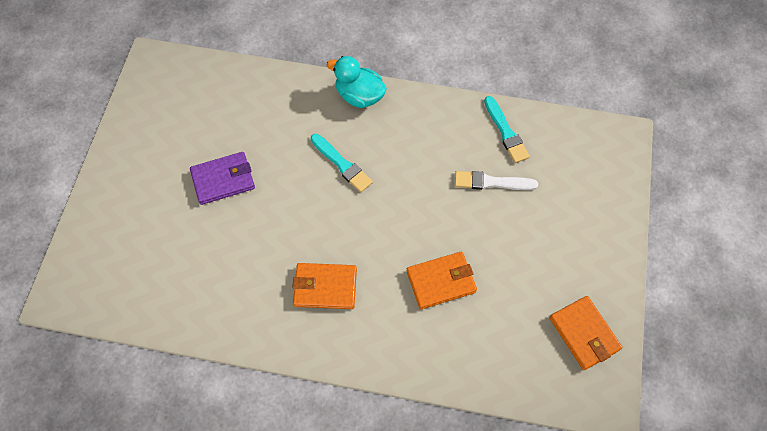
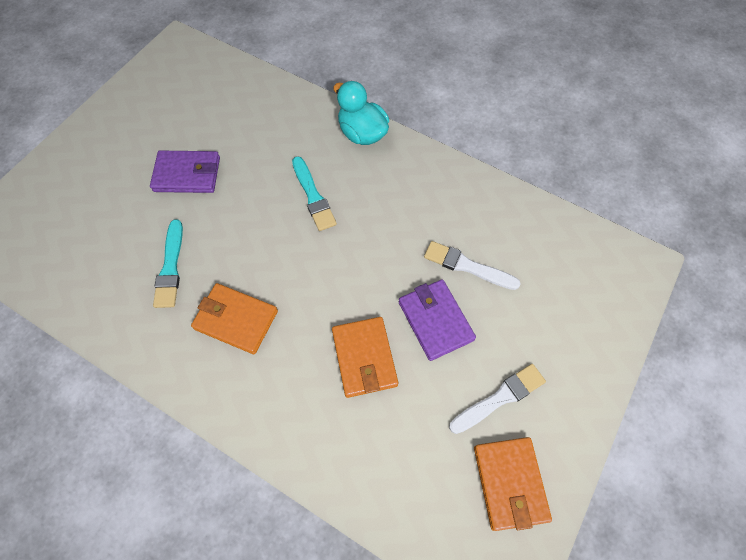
camera: 20 degrees right, 0 degrees up
orange wallet [406,251,477,309] -> orange wallet turned 75 degrees clockwise [332,317,398,398]
turquoise brush [484,96,530,163] -> turquoise brush moved to [153,219,183,308]
none -> purple wallet [399,279,476,361]
none -> white brush [449,364,546,434]

